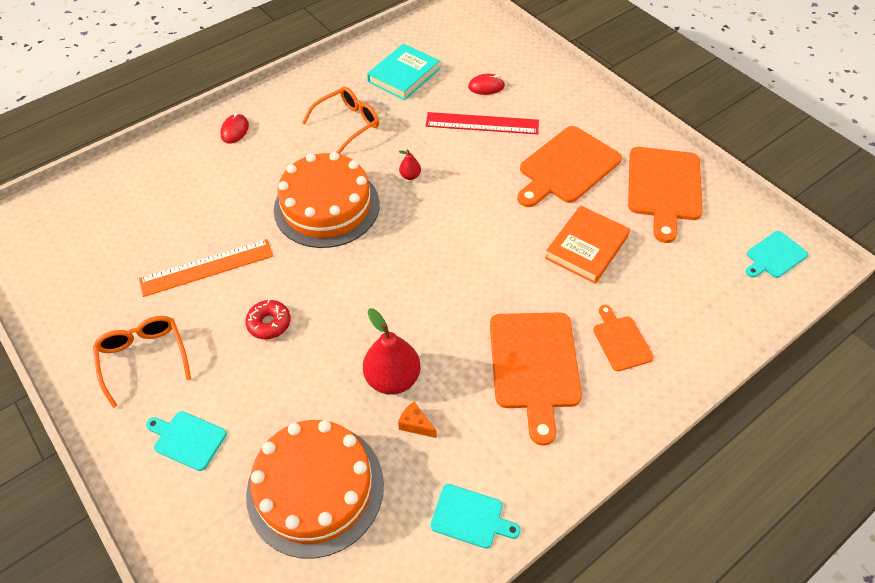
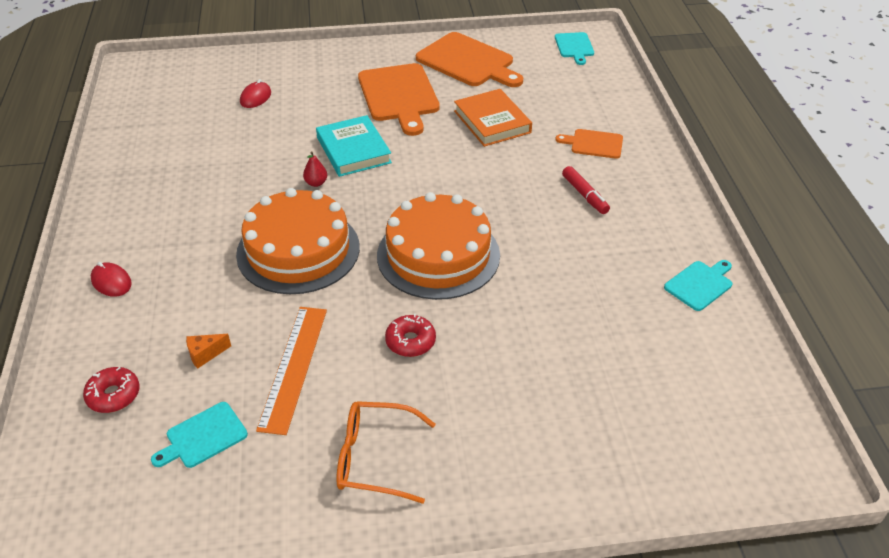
camera: 60 degrees left, 10 degrees down
turquoise cutting board [146,411,227,471] -> turquoise cutting board moved to [151,402,248,468]
orange cake [246,420,384,558] -> orange cake moved to [377,192,500,300]
orange glasses [302,86,379,154] -> none
red pear [363,308,421,395] -> none
turquoise book [367,44,440,100] -> turquoise book moved to [316,115,392,177]
orange cheese [398,402,437,438] -> orange cheese moved to [186,334,231,369]
red ruler [425,112,539,134] -> none
orange cutting board [490,312,582,446] -> red marker [562,166,610,214]
none -> red donut [83,367,139,413]

